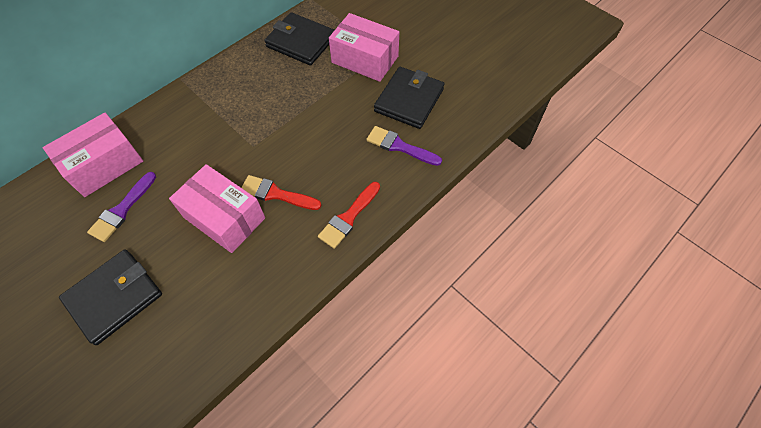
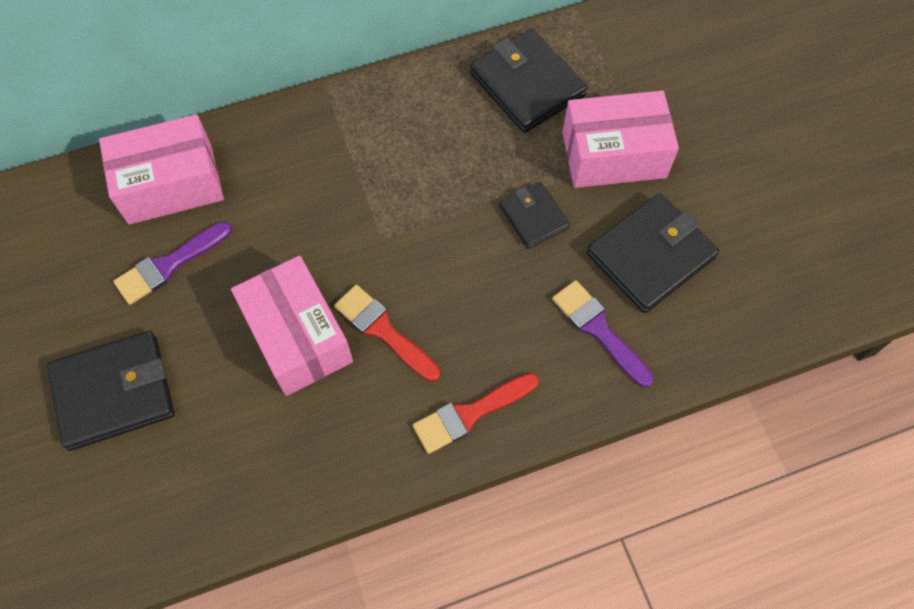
camera: 25 degrees right, 5 degrees up
pink box [329,13,399,82] -> pink box turned 60 degrees counterclockwise [562,90,679,188]
none -> black wallet [499,182,570,249]

